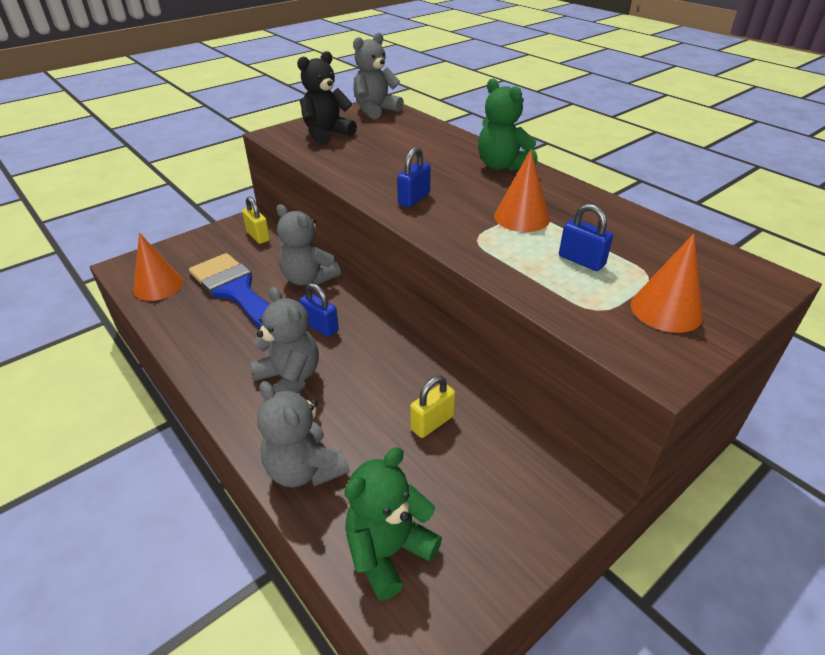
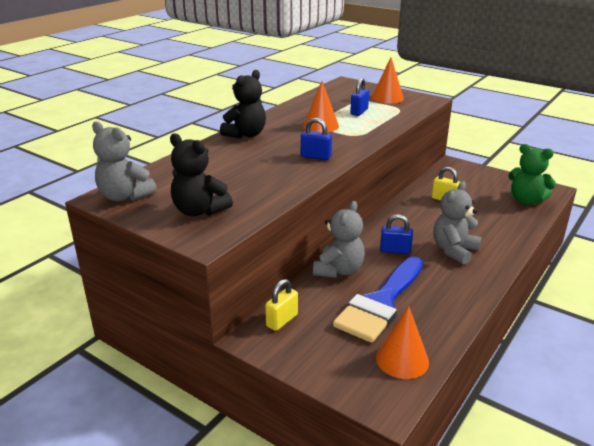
camera: 105 degrees left, 10 degrees down
grey teddy bear [257,381,350,487] -> none
blue padlock [299,283,339,337] -> blue padlock turned 75 degrees clockwise [380,214,413,254]
green teddy bear [478,79,538,171] -> black teddy bear [220,70,266,139]

